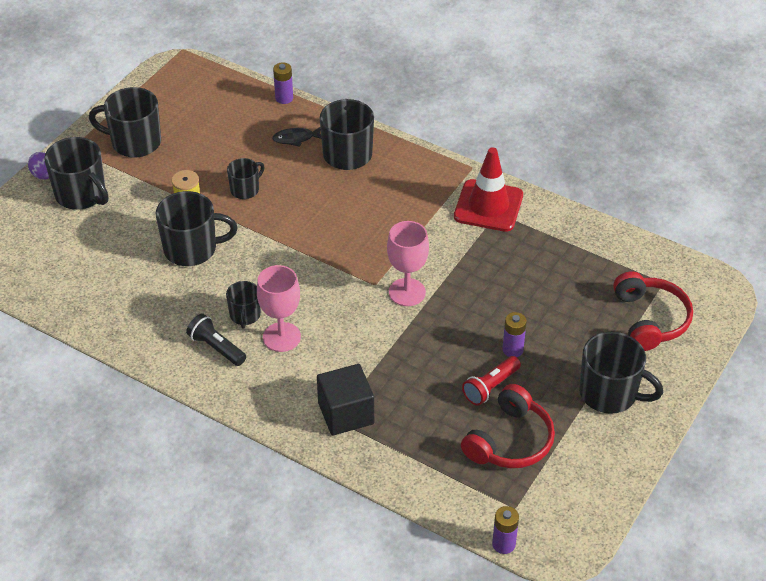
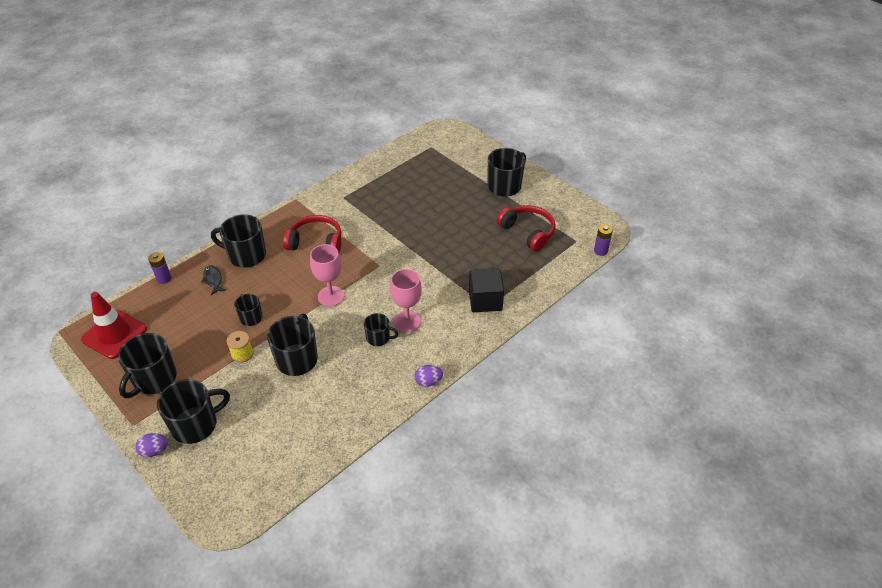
camera: 75 degrees left, 0 degrees up
black flashlight [186,313,246,366] -> none
black fish [272,127,321,147] -> black fish turned 150 degrees clockwise [201,265,226,295]
pink goblet [387,221,429,306] -> pink goblet moved to [310,244,344,307]
red traffic cone [454,147,523,232] -> red traffic cone moved to [81,292,147,359]
red flashlight [462,356,521,406] -> none
purple battery [502,312,527,357] -> none
red headphones [613,271,693,351] -> red headphones moved to [283,215,342,253]
none -> purple egg [414,365,443,387]

